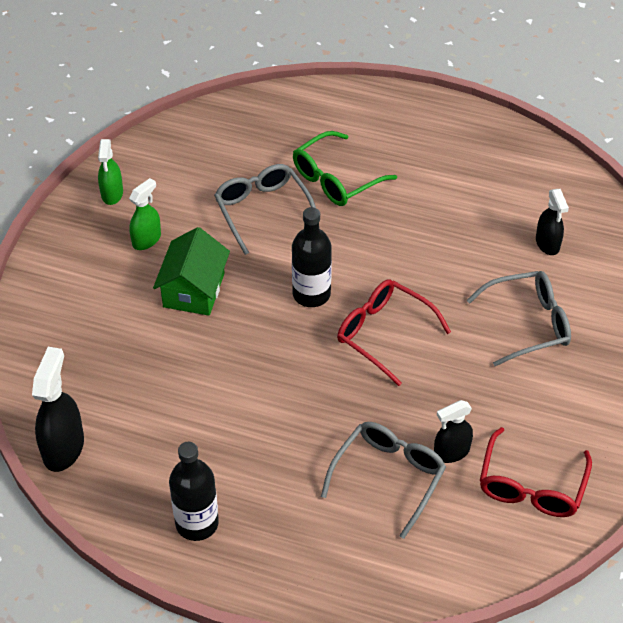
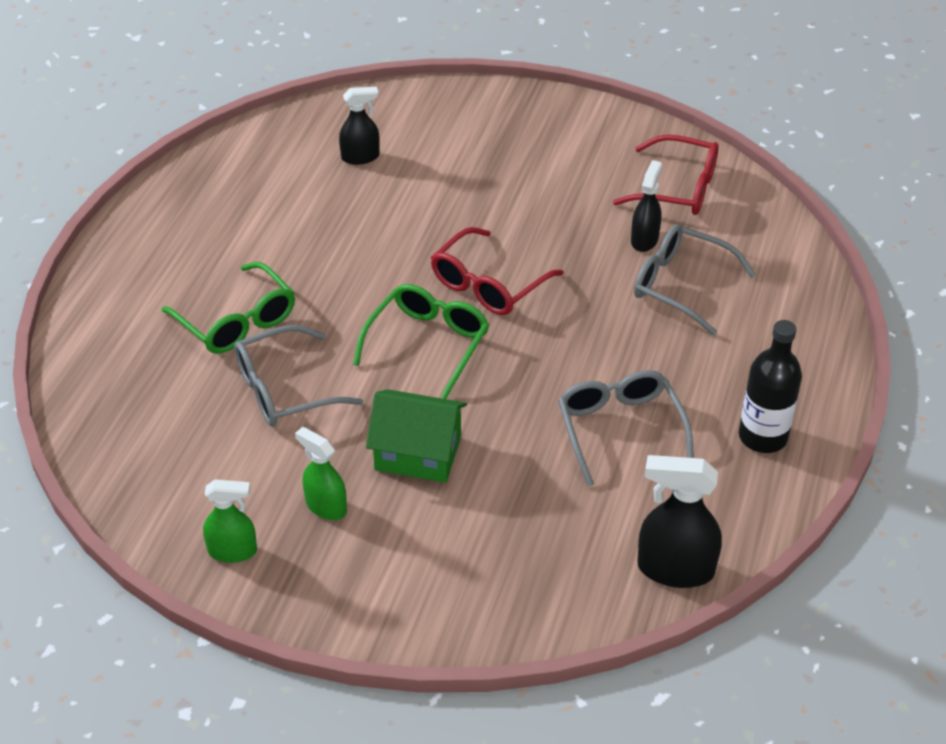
camera: 90 degrees left, 5 degrees down
black bottle [292,207,332,307] -> green glasses [353,284,489,399]
black spray bottle [434,400,473,463] -> black spray bottle turned 135 degrees counterclockwise [631,160,662,252]
grey glasses [466,271,571,366] -> grey glasses moved to [558,370,694,486]

